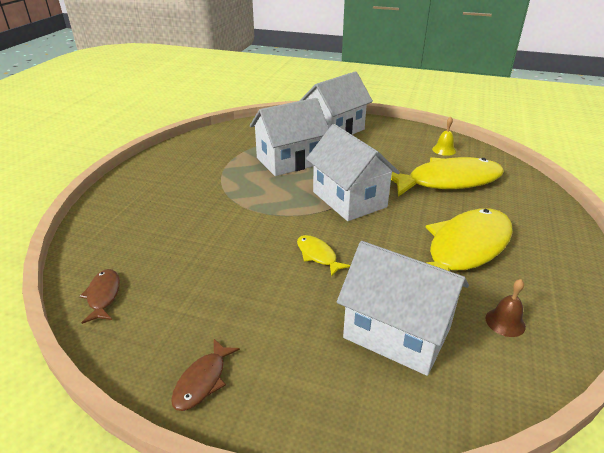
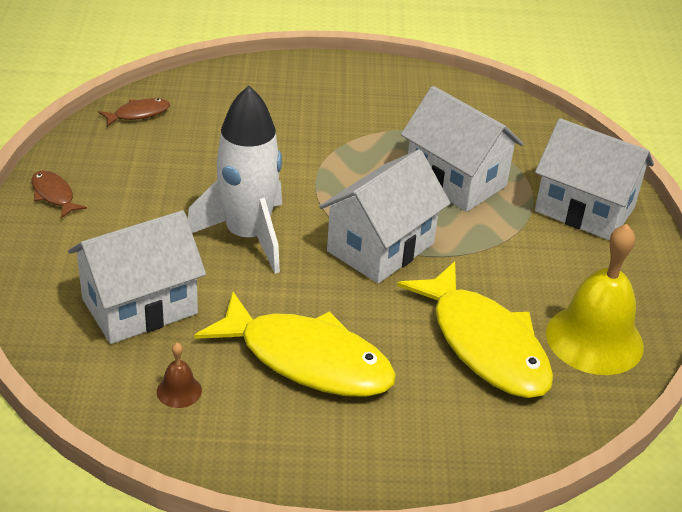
camera: 70 degrees right, 5 degrees up
brown fish [171,339,240,411] -> brown fish turned 45 degrees clockwise [32,170,87,218]
yellow fish [297,235,351,277] -> white rocket [187,86,282,274]
white house [337,241,469,376] -> white house turned 45 degrees clockwise [68,210,206,344]
yellow bell [432,117,456,156] -> yellow bell [546,224,644,375], size x2.34

